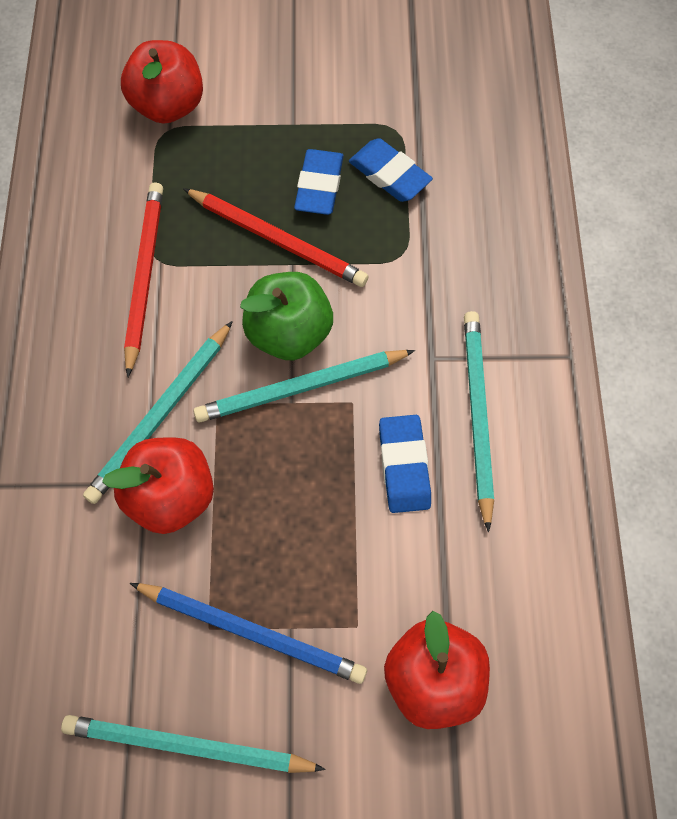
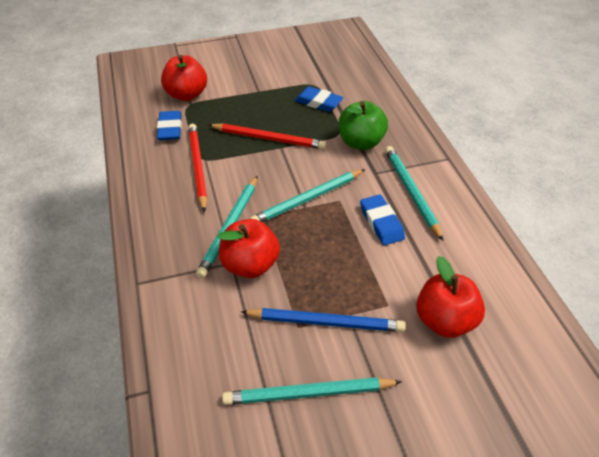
camera: 15 degrees left, 20 degrees down
green apple [240,272,333,360] -> green apple moved to [339,101,388,150]
blue eraser [294,149,344,215] -> blue eraser moved to [157,111,182,140]

